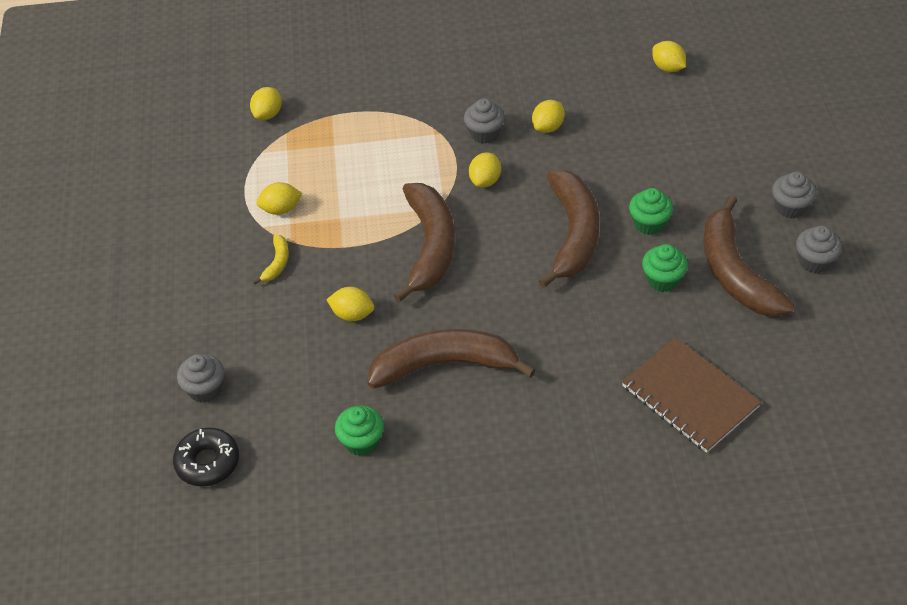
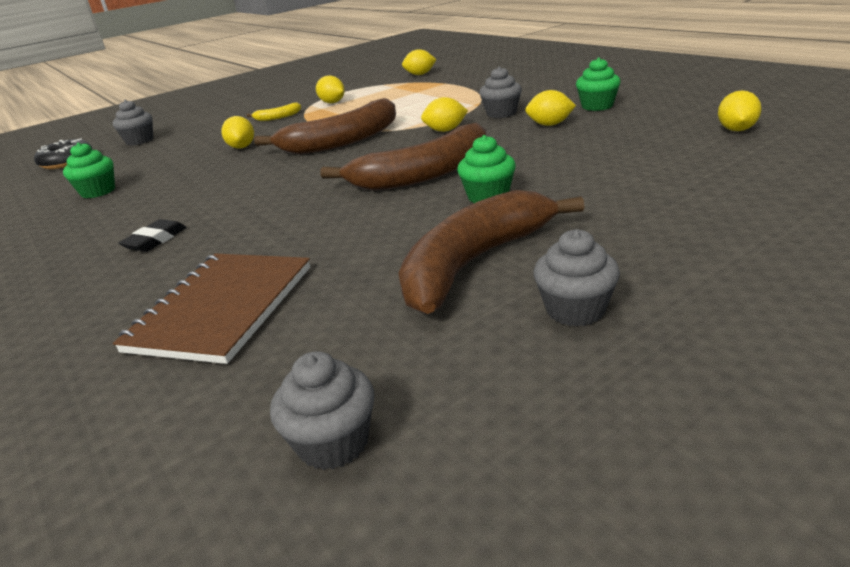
camera: 60 degrees right, 20 degrees down
brown banana [367,329,536,389] -> none
green cupcake [642,244,688,292] -> green cupcake moved to [576,58,621,111]
grey cupcake [772,172,817,219] -> grey cupcake moved to [270,351,374,470]
none -> black eraser [118,219,187,252]

